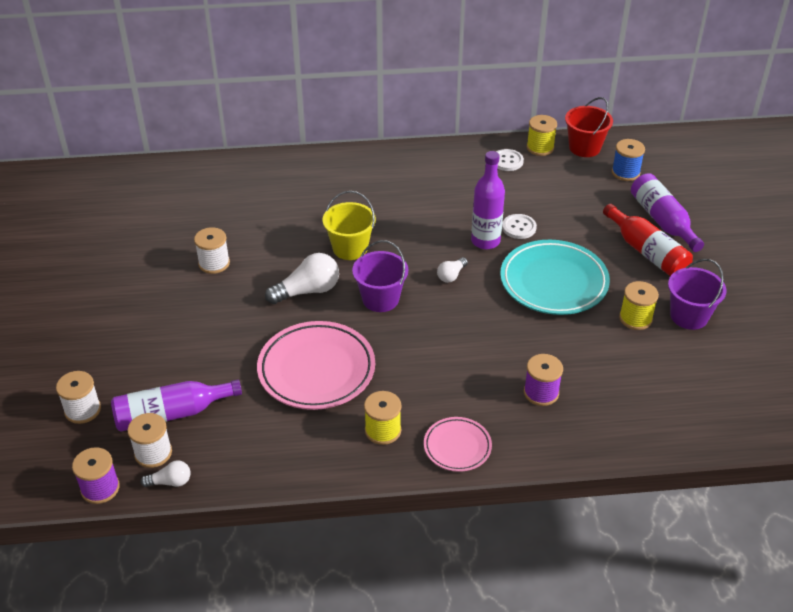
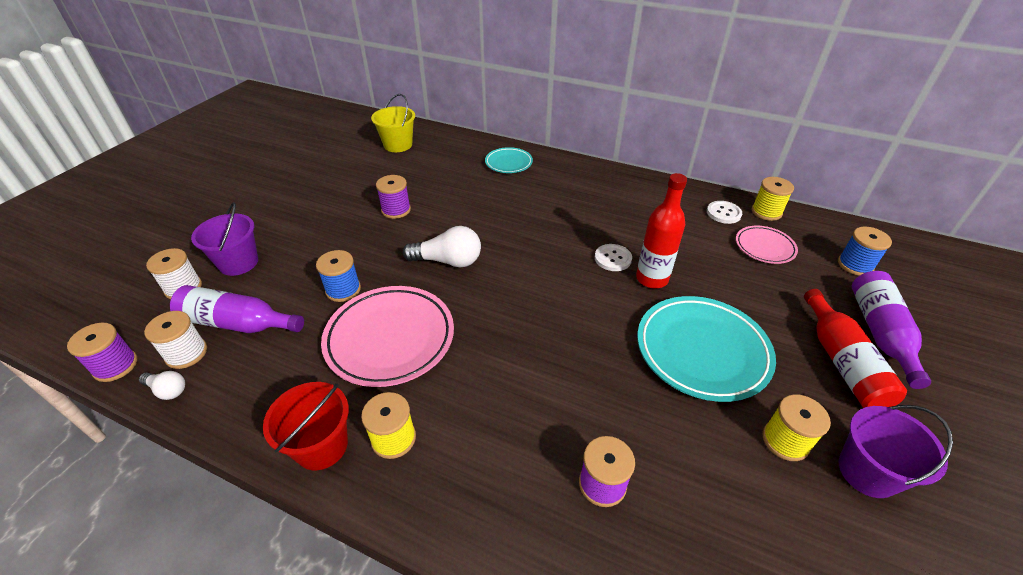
camera: 30 degrees right, 0 degrees up
white spool [194,227,230,274] -> purple spool [376,175,411,219]
yellow bucket [322,191,376,260] -> yellow bucket moved to [371,94,415,152]
purple bucket [352,240,408,312] -> purple bucket moved to [191,202,258,276]
pink plate [424,417,492,472] -> pink plate moved to [736,226,798,264]
white light bulb [437,257,468,283] -> none
purple bottle [471,151,505,249] -> red bottle [636,173,687,288]
white button [502,214,537,239] -> white button moved to [595,244,632,271]
red bucket [565,97,613,157] -> red bucket moved to [263,382,349,470]
none -> blue spool [316,250,361,302]
none -> turquoise plate [485,147,533,173]

